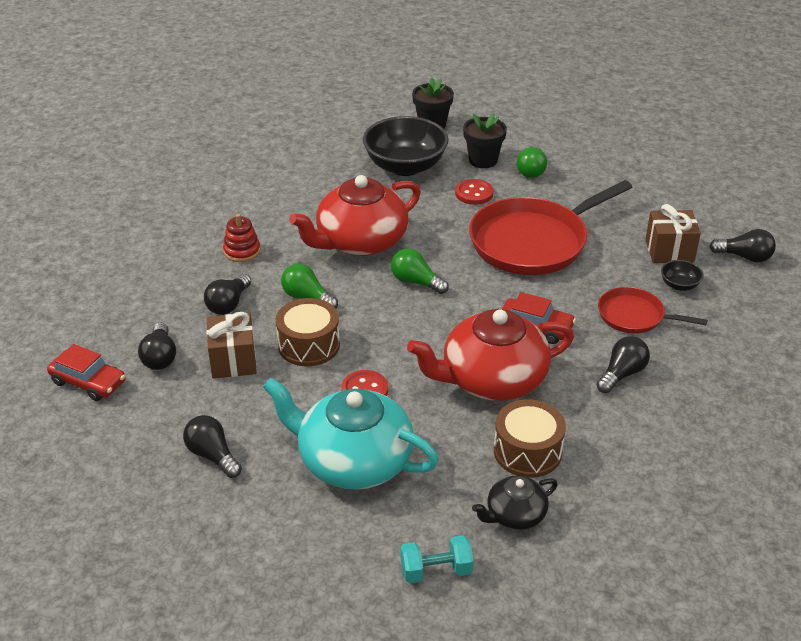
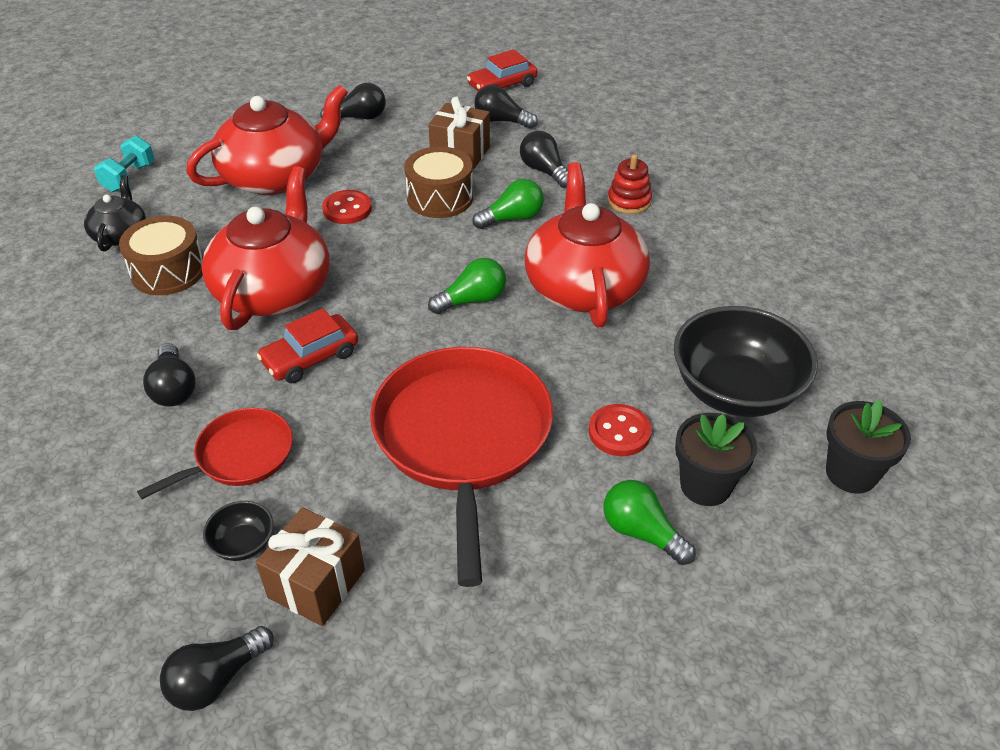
camera: 120 degrees right, 5 degrees up
turquoise teapot [263,377,439,490] -> red teapot [186,85,348,195]

